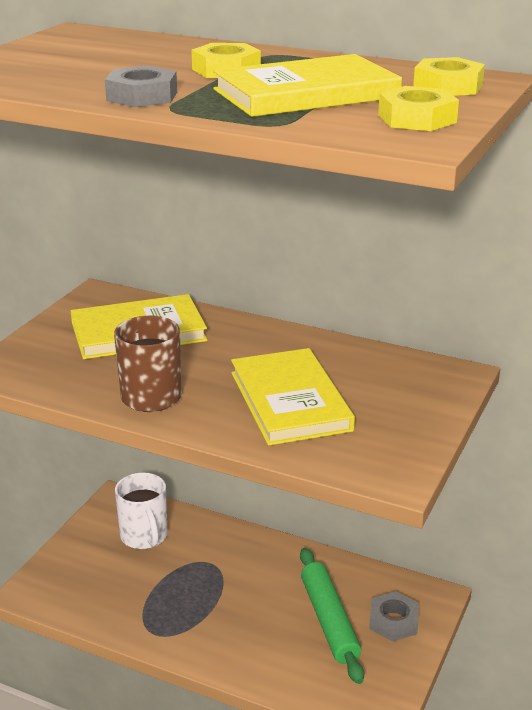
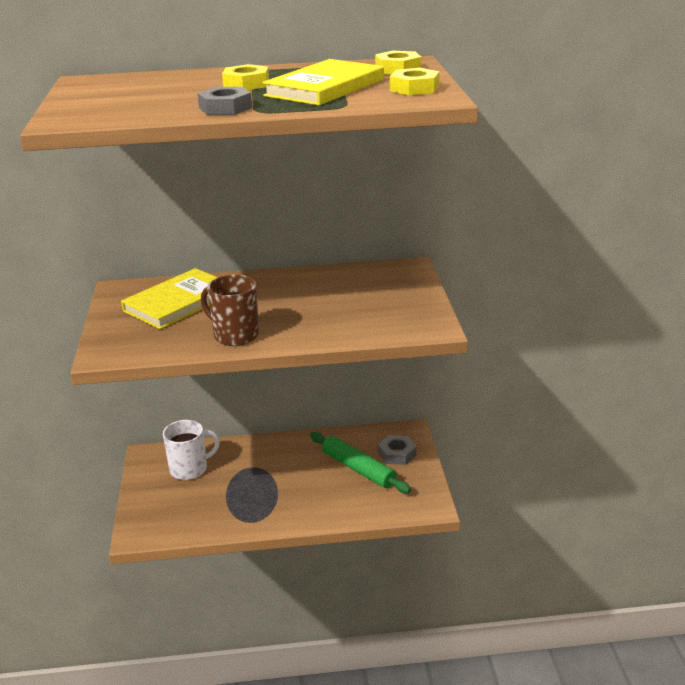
camera: 30 degrees left, 0 degrees up
white mug [115,473,167,549] -> white mug turned 60 degrees counterclockwise [163,420,220,480]
yellow book [231,348,355,446] -> none

